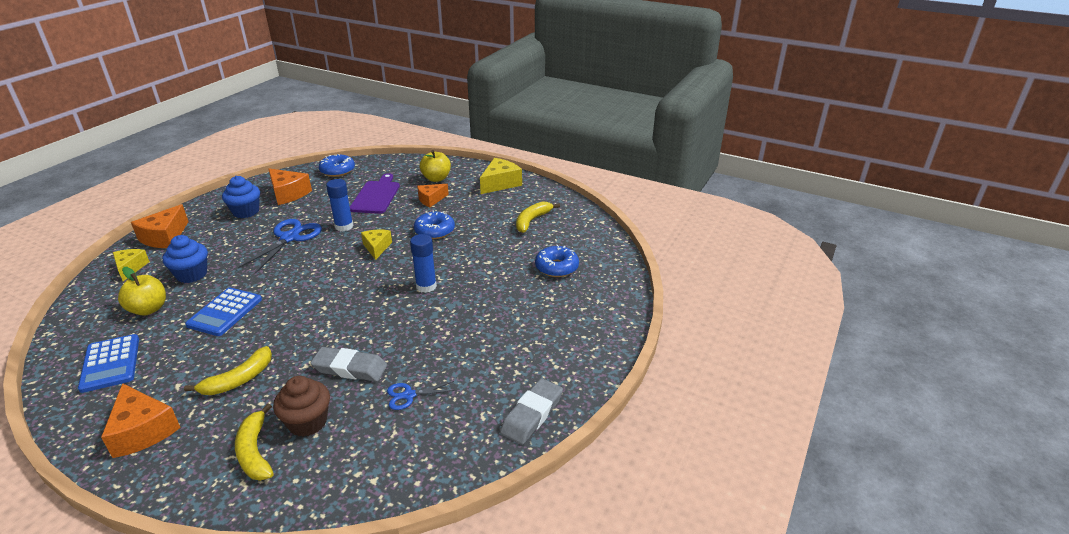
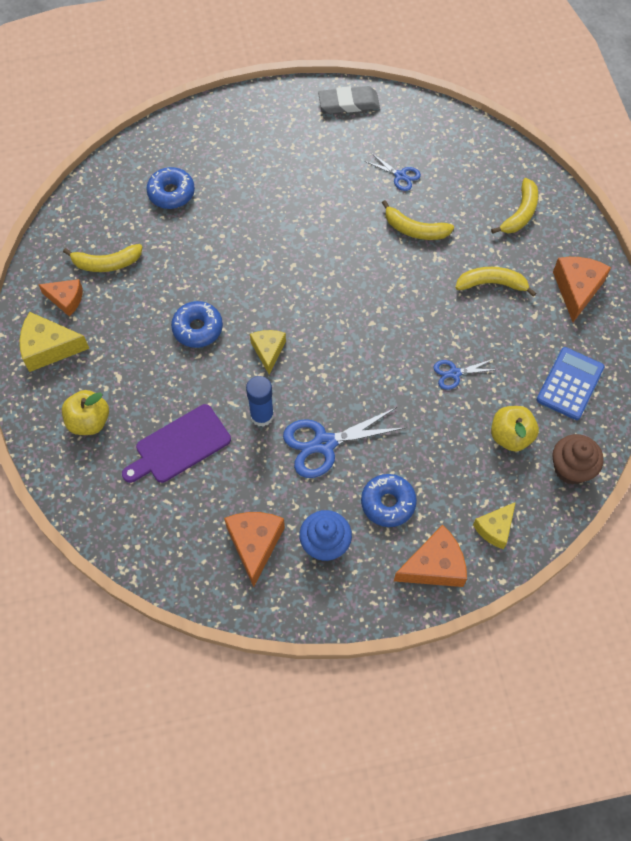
camera: 130 degrees left, 30 degrees up
blue cupcake [162,235,208,283] -> none
blue calculator [185,287,262,336] -> blue scissors [433,359,498,390]
brown cupcake [273,376,330,437] -> brown cupcake moved to [552,434,604,485]
grey eraser [311,347,387,382] -> yellow banana [382,200,454,240]
blue donut [319,154,355,177] -> blue donut moved to [361,474,417,527]
yellow cheese [361,230,392,260] -> yellow cheese turned 135 degrees clockwise [250,330,286,374]
blue glue stick [410,234,437,293] -> none
orange cheese [417,184,449,207] -> orange cheese moved to [38,279,83,317]

